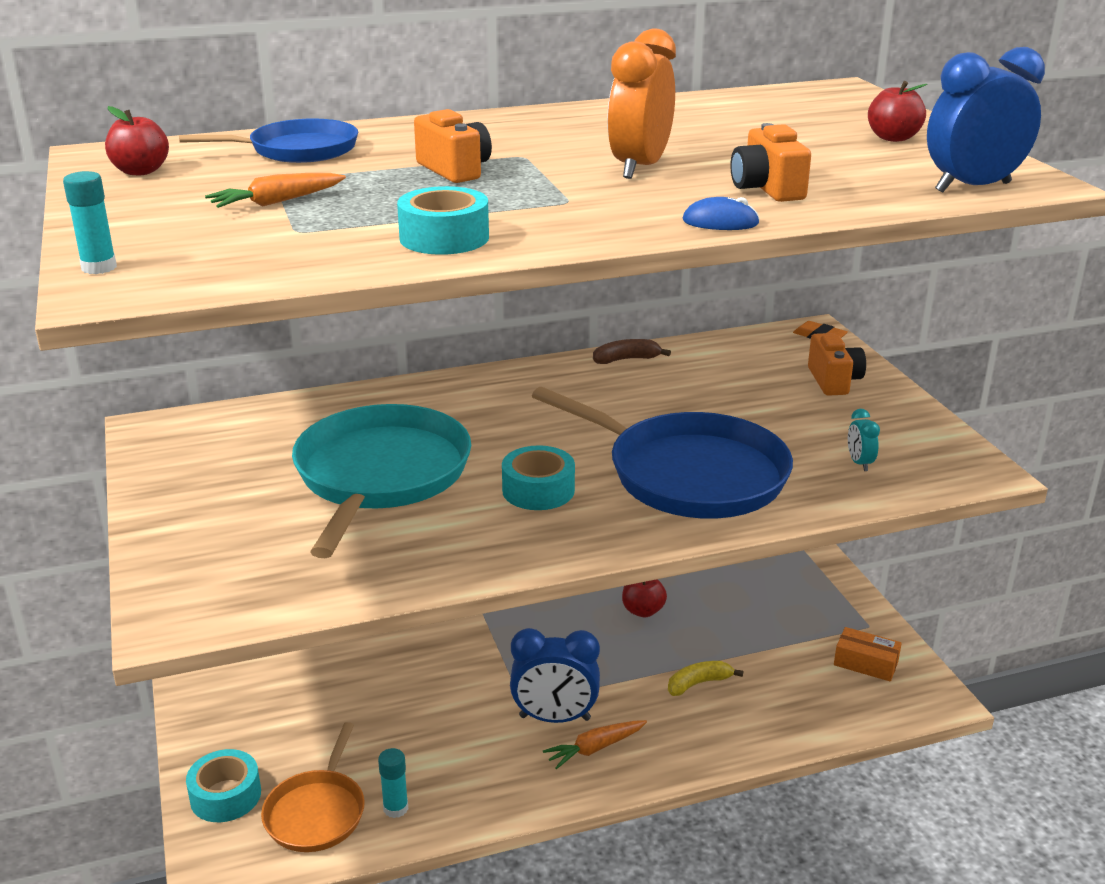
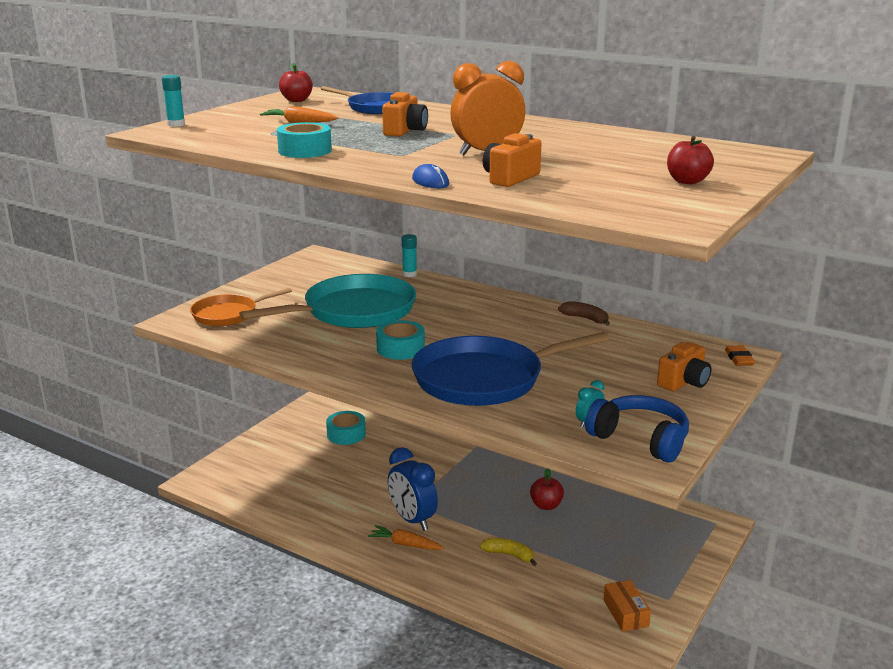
camera: 50 degrees right, 5 degrees down
turquoise tape [186,749,261,822] -> turquoise tape moved to [326,411,366,445]
orange pan [261,722,365,852] -> orange pan moved to [190,288,292,326]
turquoise glue stick [378,748,408,818] -> turquoise glue stick moved to [402,234,417,277]
blue pan [532,387,793,519] -> blue pan turned 75 degrees clockwise [411,332,610,406]
blue clock [927,47,1045,193] -> none
none -> blue headphones [585,395,689,463]

